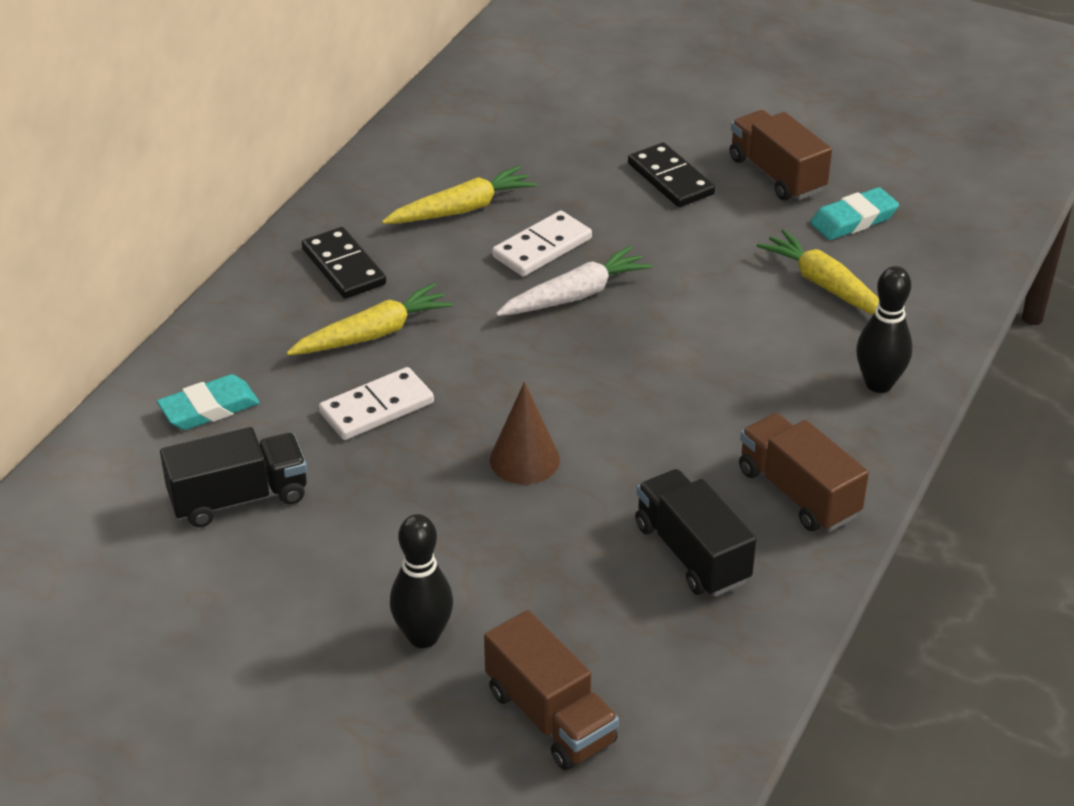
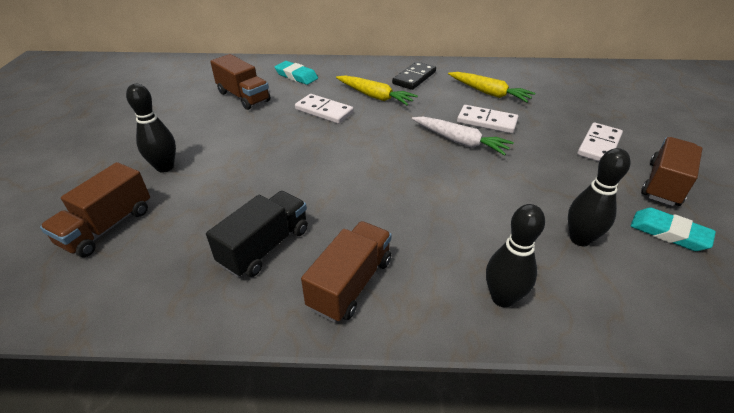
camera: 65 degrees right, 0 degrees up
black truck [160,427,307,527] -> brown truck [210,54,271,110]
brown cone [490,382,560,484] -> none
black domino [628,142,715,207] -> white domino [577,123,623,162]
yellow carrot [757,229,879,315] -> black bowling pin [568,148,631,247]

